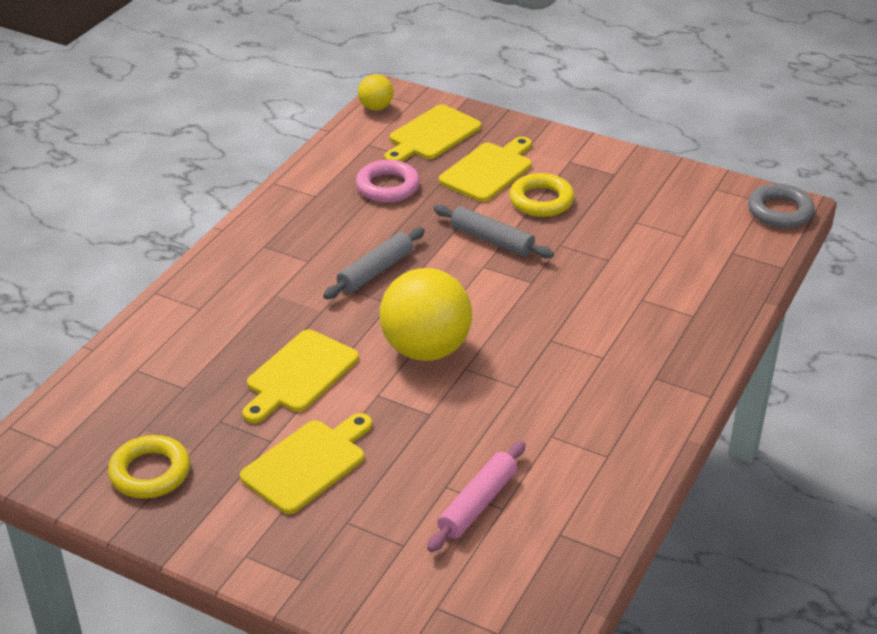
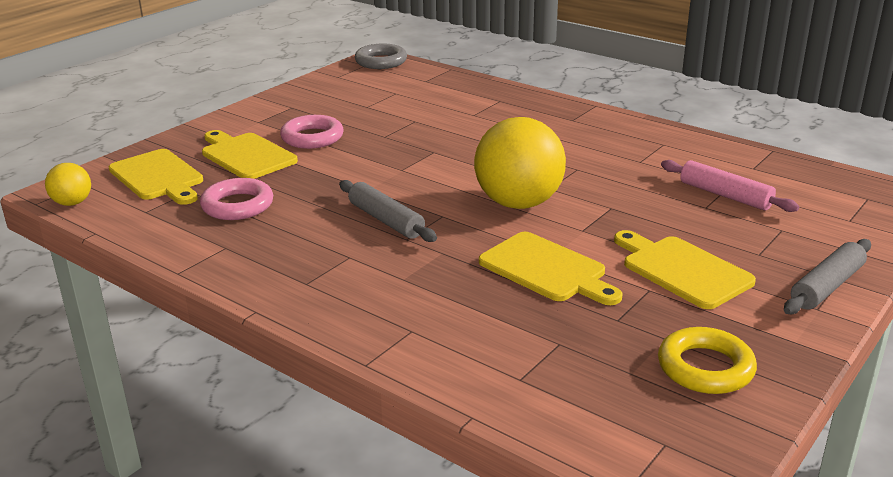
camera: 80 degrees left, 10 degrees down
grey rolling pin [434,205,554,259] -> grey rolling pin moved to [784,239,871,314]
yellow ring [509,173,574,217] -> pink ring [280,115,344,149]

